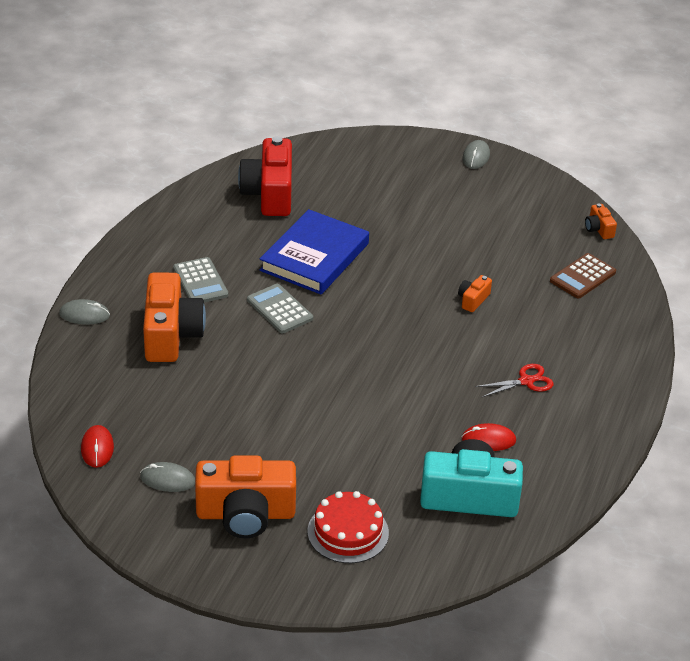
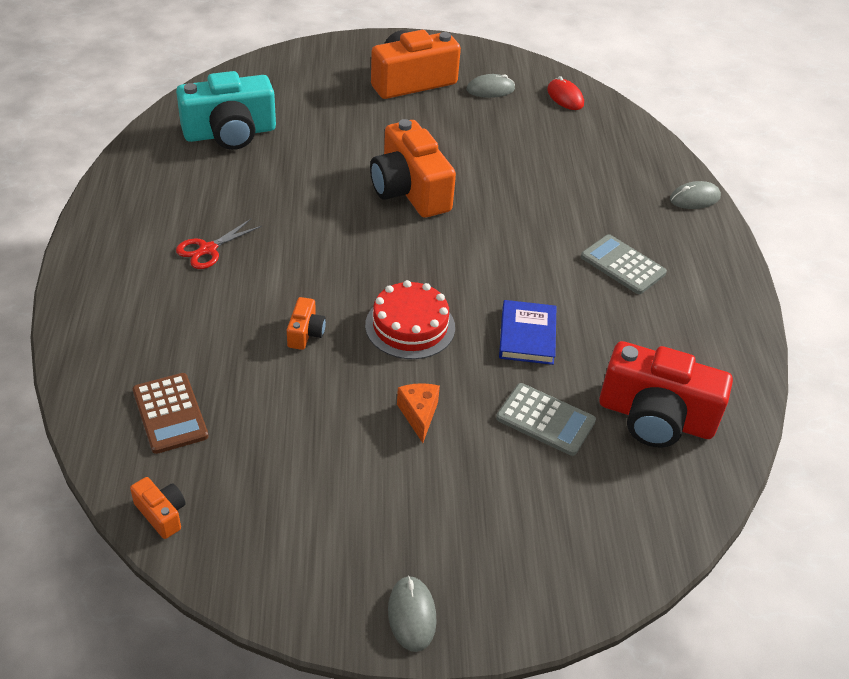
camera: 155 degrees right, 5 degrees up
orange camera [143,273,206,362] -> orange camera moved to [370,119,456,218]
red camera [238,136,292,216] -> red camera turned 135 degrees clockwise [599,341,733,448]
grey calculator [247,284,313,333] -> grey calculator moved to [496,383,596,456]
blue book [260,209,369,294] -> blue book [499,300,557,365], size x0.57
red cake [307,491,389,563] -> red cake moved to [365,280,455,359]
red mouse [462,423,516,451] -> none
brown calculator [550,253,616,299] -> brown calculator turned 135 degrees clockwise [133,373,209,454]
none -> orange cheese [397,383,440,443]

